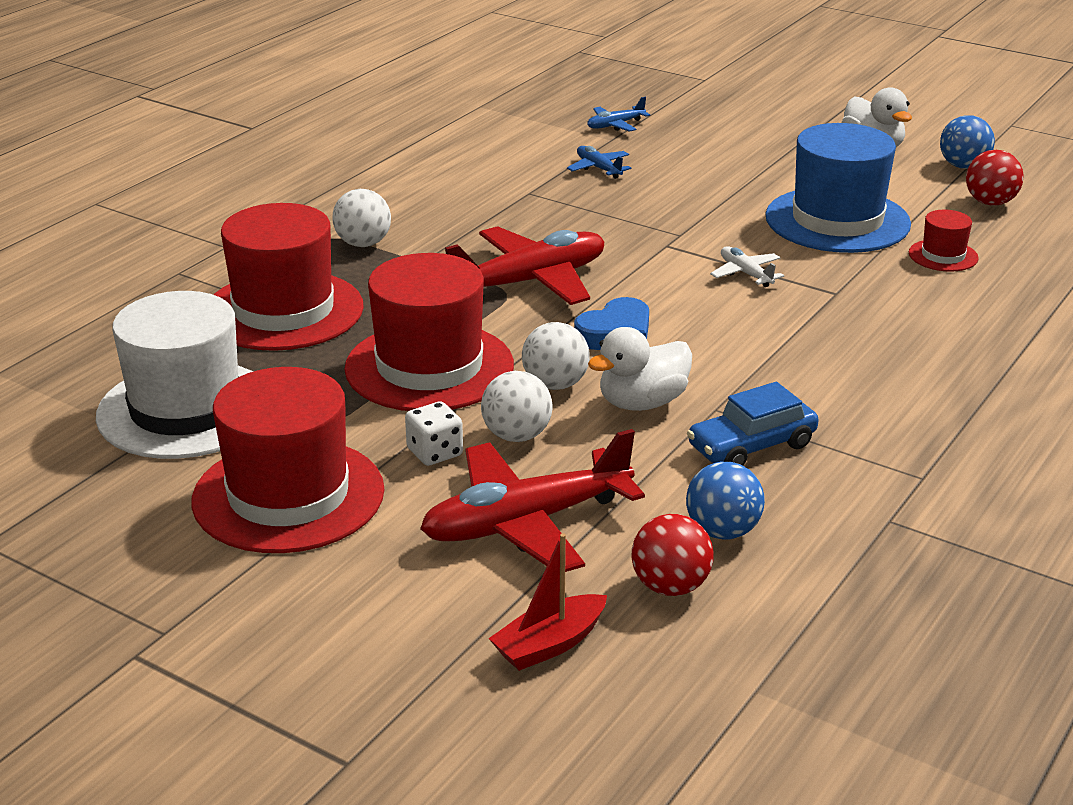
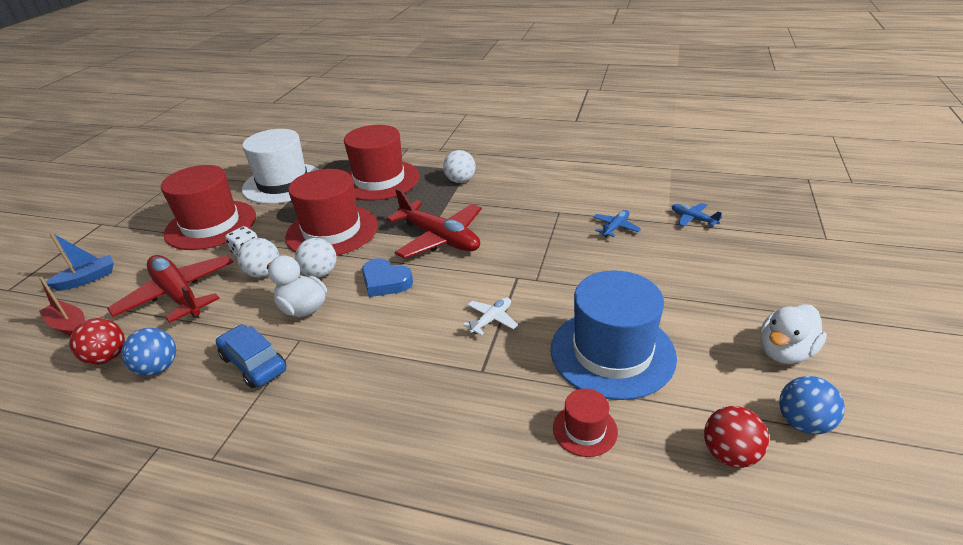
camera: 75 degrees right, 5 degrees up
none -> blue boat [46,232,114,291]

